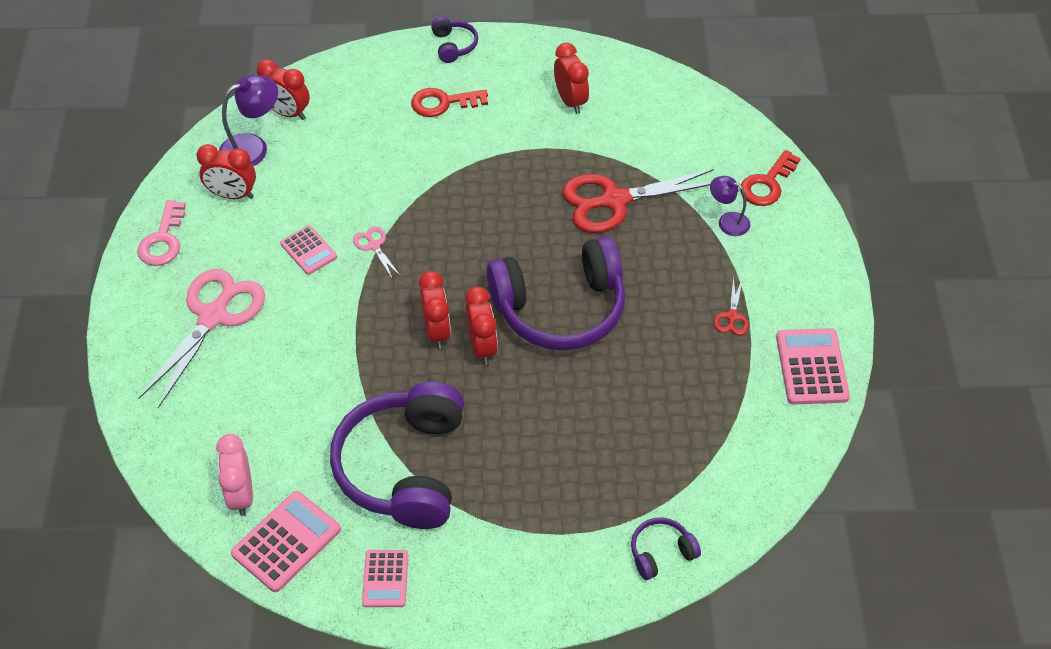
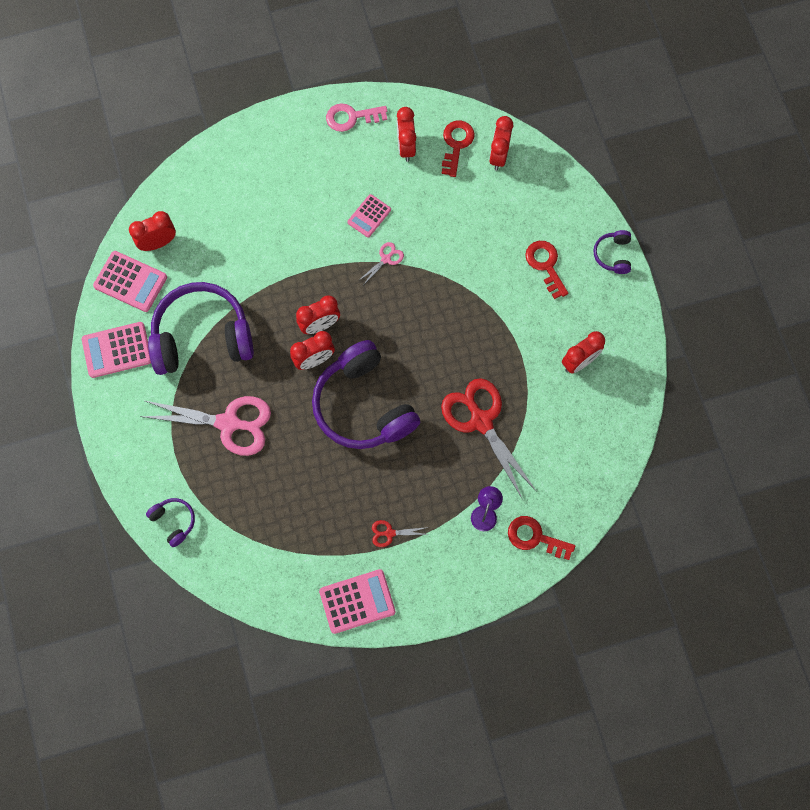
camera: 75 degrees right, 20 degrees up
pink scissors [138,269,265,408] -> pink scissors moved to [140,396,271,456]
pink clock [216,434,253,516] -> red clock [129,211,176,251]
purple lamp [219,75,278,167] -> red key [442,120,475,177]
pink calculator [362,550,408,607] -> pink calculator [82,322,151,378], size x1.57
purple headphones [431,17,478,63] -> purple headphones turned 120 degrees clockwise [593,230,631,274]

